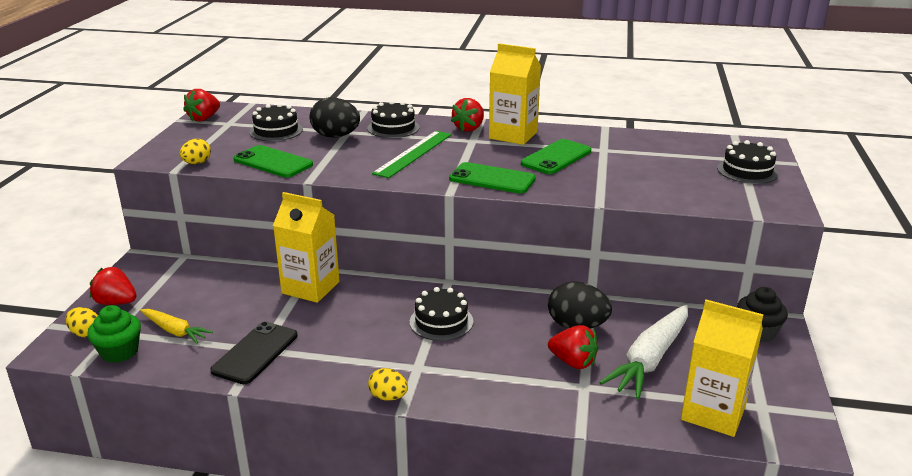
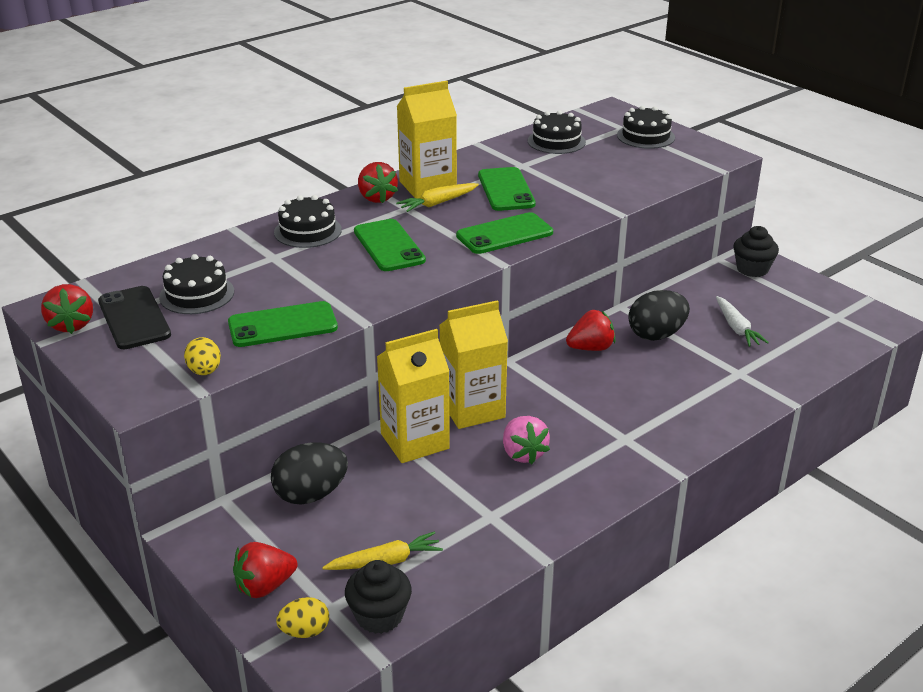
camera: 50 degrees left, 5 degrees up
green cupcake [87,305,141,363] -> black cupcake [345,560,412,634]
black phone [210,321,298,384] -> black phone moved to [98,286,171,349]
black egg [310,97,360,138] -> black egg moved to [271,443,348,505]
yellow egg [368,368,408,401] -> none
green ruler [372,131,452,178] -> green phone [354,219,426,271]
black cake [410,287,473,341] -> black cake moved to [528,110,586,154]
red strawberry [548,325,598,369] -> red strawberry moved to [566,310,615,351]
white carrot [599,305,688,399] -> white carrot [716,296,769,347], size x0.57
yellow carton [681,300,764,437] -> yellow carton moved to [439,300,508,429]
none -> yellow carrot [396,183,479,212]
none -> pink strawberry [503,416,550,464]

